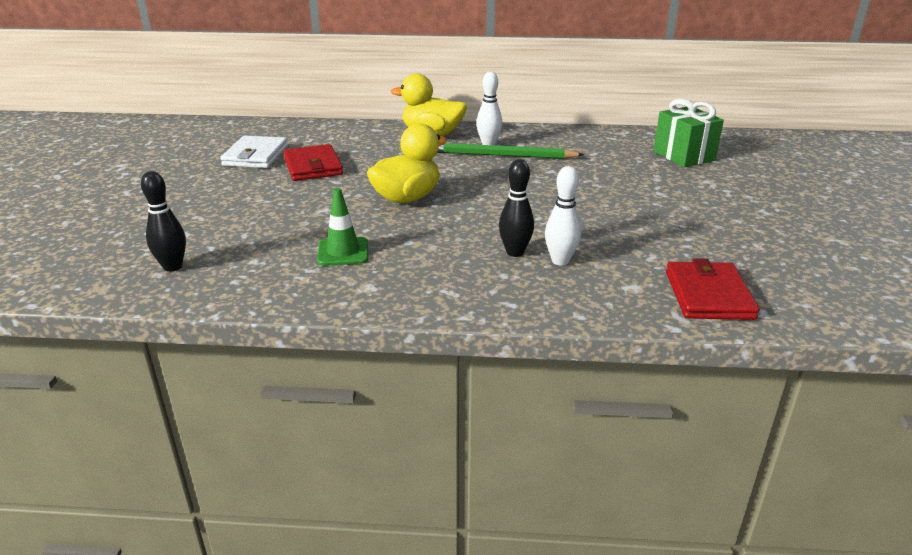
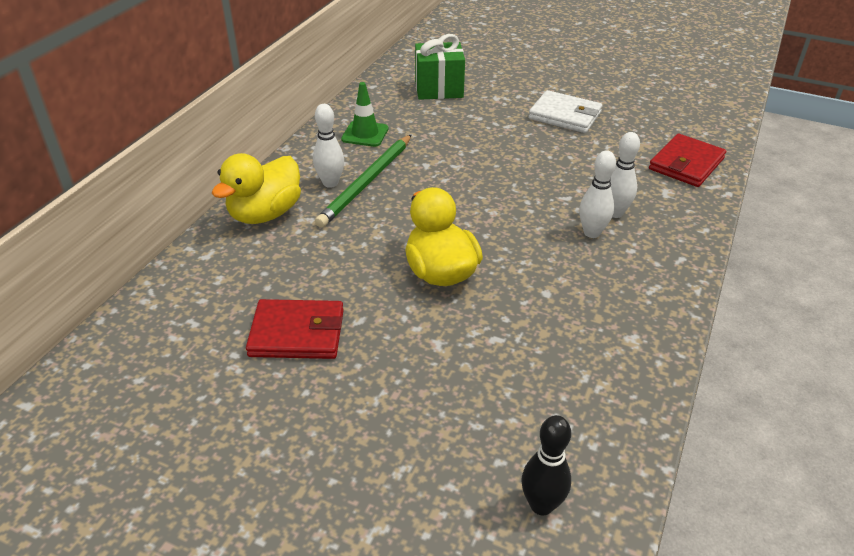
camera: 70 degrees left, 10 degrees up
white wallet [220,136,288,168] -> white wallet moved to [528,90,602,133]
green traffic cone [317,188,368,266] -> green traffic cone moved to [341,82,389,147]
black bowling pin [499,159,534,257] -> white bowling pin [579,150,616,238]
red wallet [666,258,760,320] -> red wallet turned 75 degrees counterclockwise [649,134,726,187]

